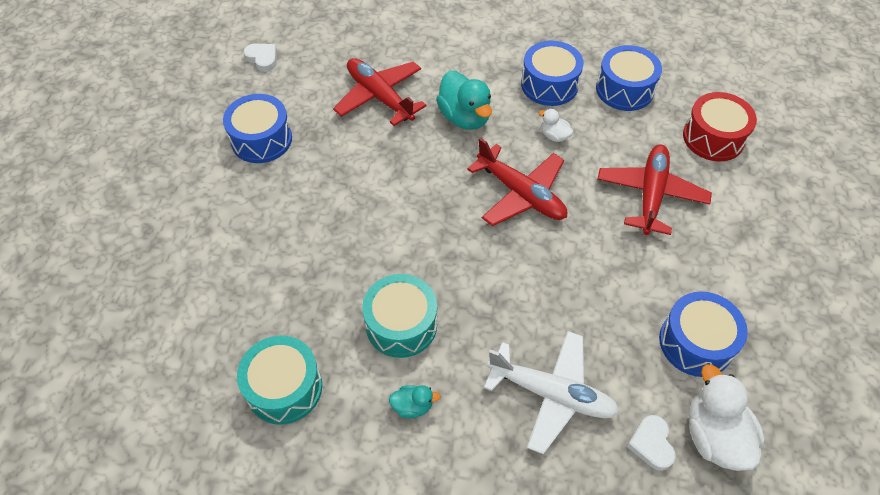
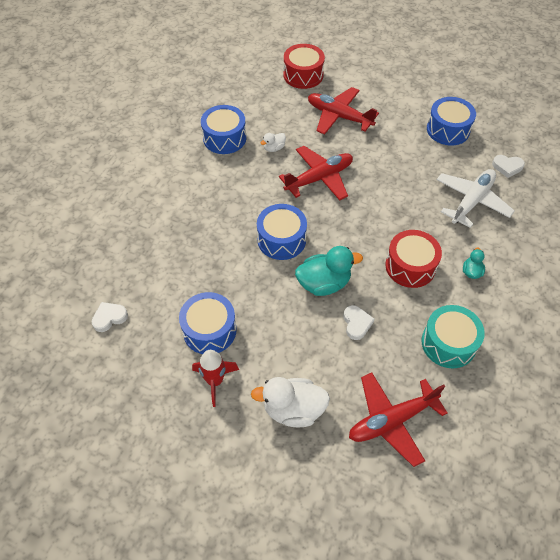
camera: 75 degrees left, 0 degrees up
red plane [333,58,427,126] -> red plane moved to [349,372,448,467]
turquoise drum [362,274,437,358] -> red drum [385,230,442,288]
turquoise duck [436,71,492,130] -> turquoise duck moved to [295,246,363,296]
blue drum [596,45,662,111] -> blue drum moved to [257,204,307,260]
white duck [689,364,765,471] -> white duck moved to [251,377,330,427]
none -> red rocket [192,350,239,407]
none -> white heart [343,305,374,340]

